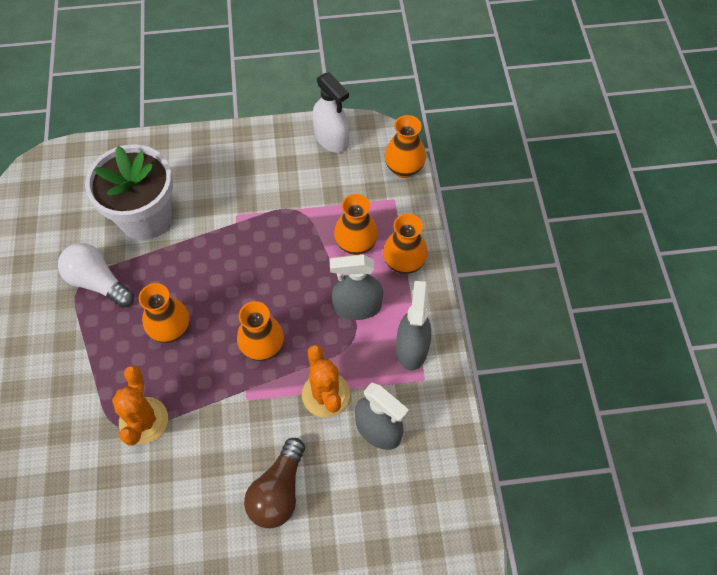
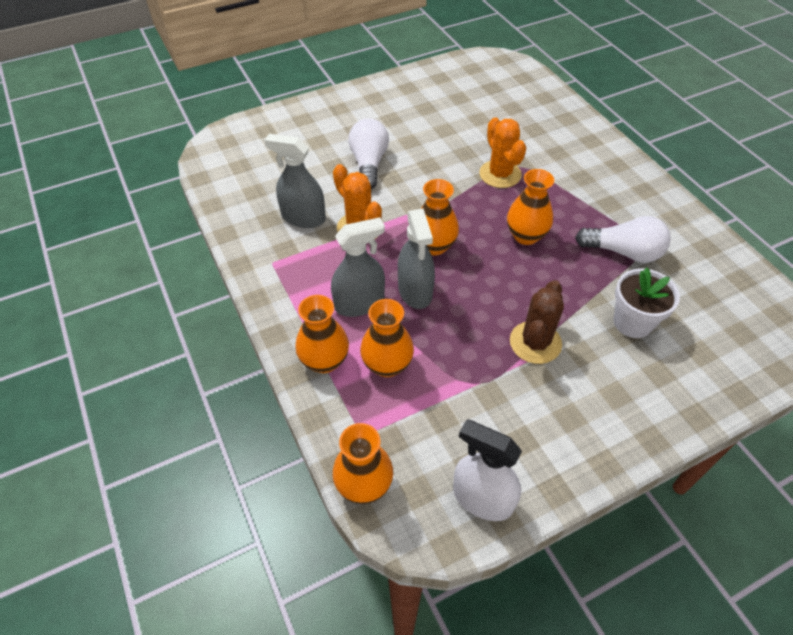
camera: 160 degrees right, 10 degrees down
white flower pot [85,144,173,240] -> white flower pot [614,267,680,338], size x0.62
brown light bulb [244,438,305,529] -> white light bulb [348,118,389,189]
grey spray bottle [396,281,431,370] -> grey spray bottle moved to [398,209,435,309]
none -> brown cactus [510,280,564,364]

